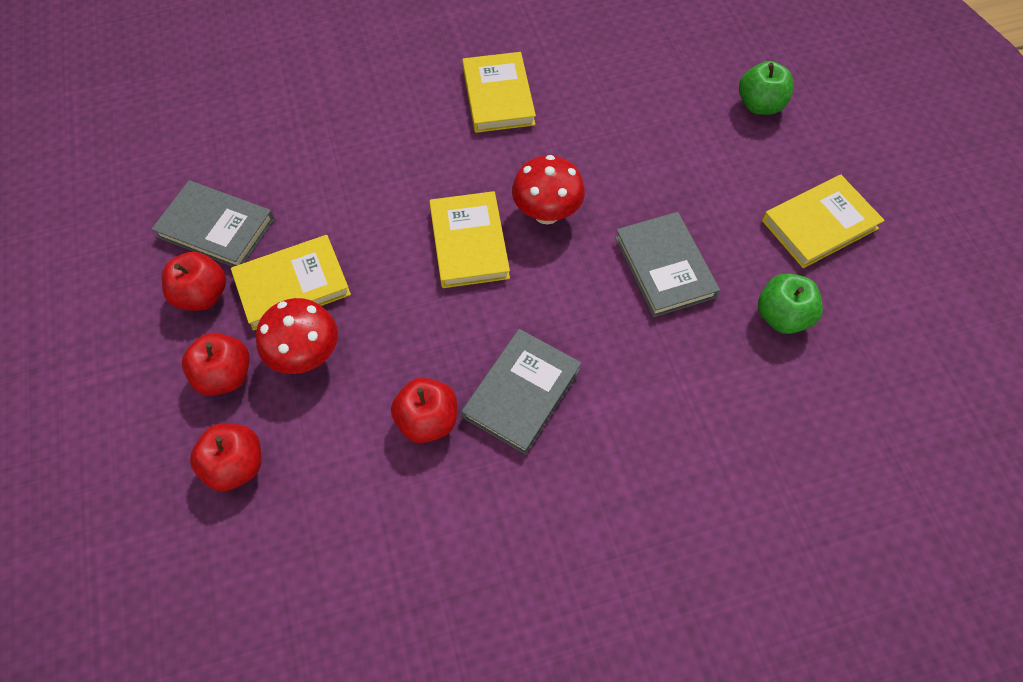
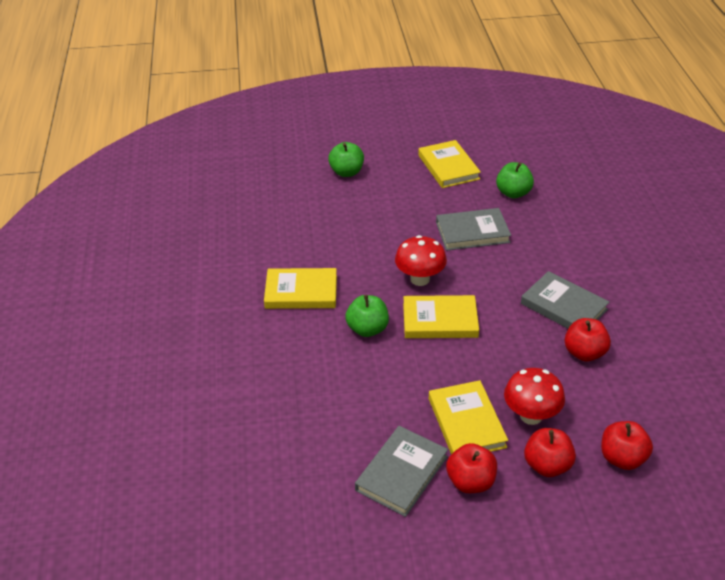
camera: 80 degrees left, 20 degrees down
none -> green apple [345,295,389,337]

